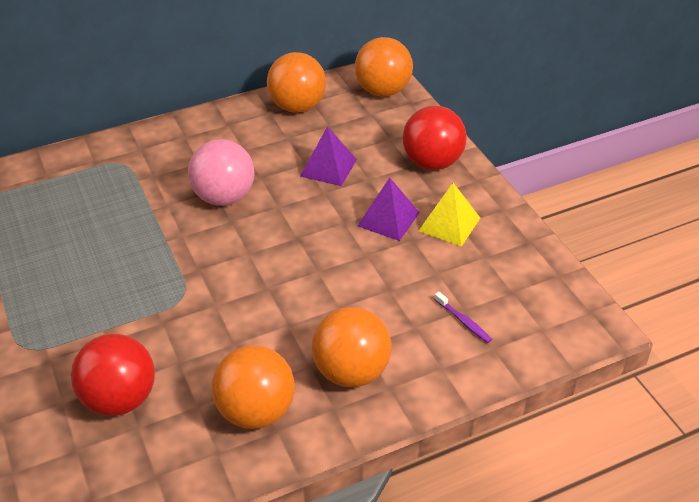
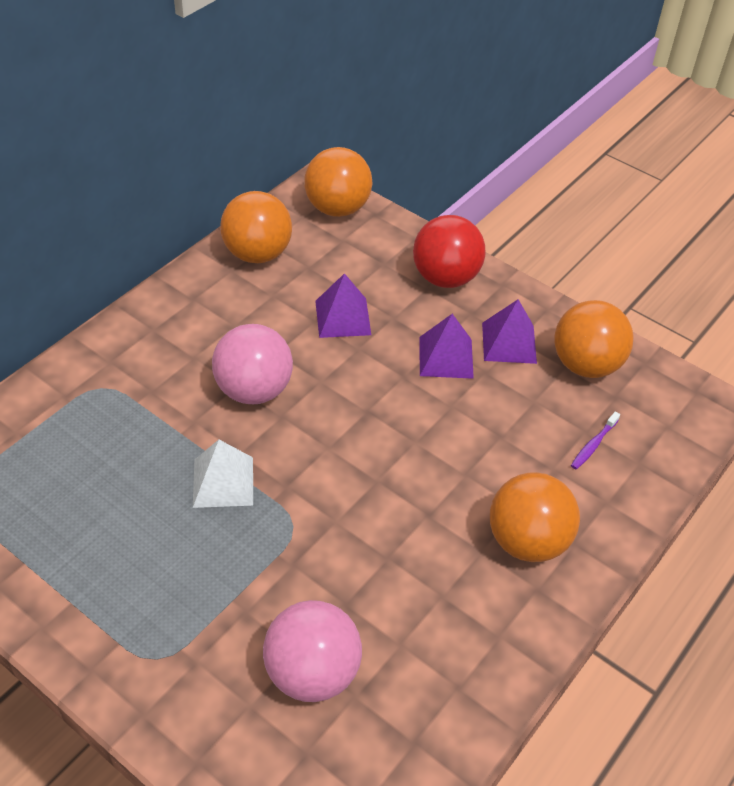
camera: 30 degrees left, 5 degrees up
red ball [71,334,155,416] -> pink ball [263,600,362,702]
orange ball [212,345,295,429] -> orange ball moved to [554,300,634,378]
yellow pyramid [418,183,480,247] -> purple pyramid [482,299,537,364]
purple toothbrush [434,292,492,343] -> purple toothbrush turned 105 degrees clockwise [571,412,620,469]
none -> white pyramid [193,440,253,508]

